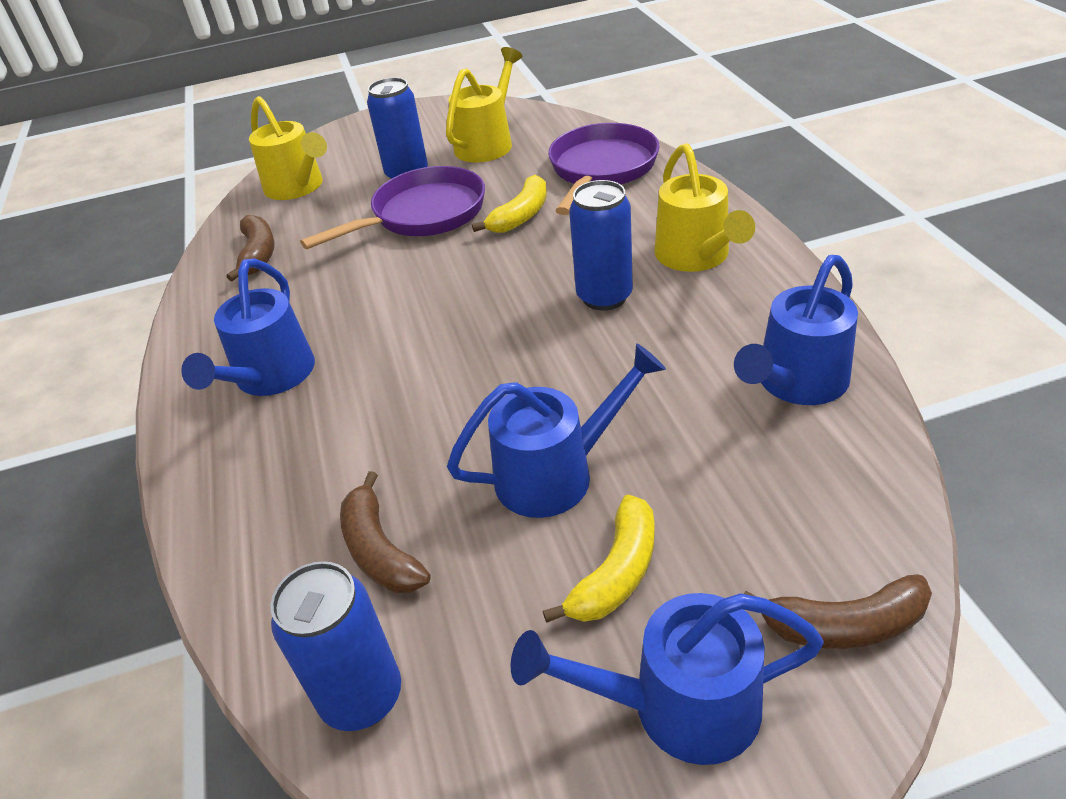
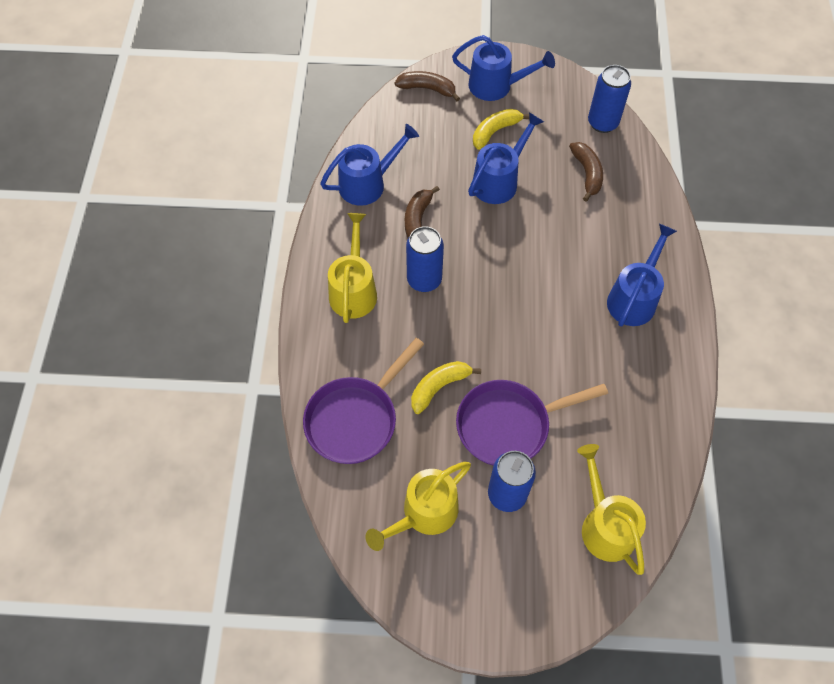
camera: 165 degrees left, 20 degrees up
brown banana [227,215,275,281] -> brown banana moved to [405,186,440,238]
blue watering can [447,344,666,518] -> blue watering can turned 135 degrees clockwise [468,112,544,204]

